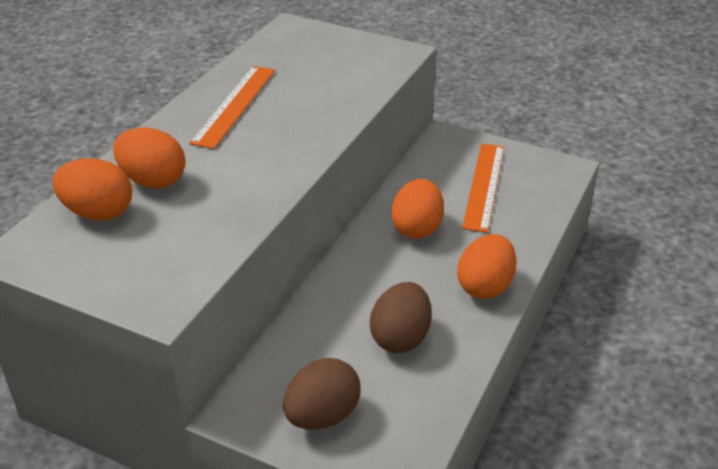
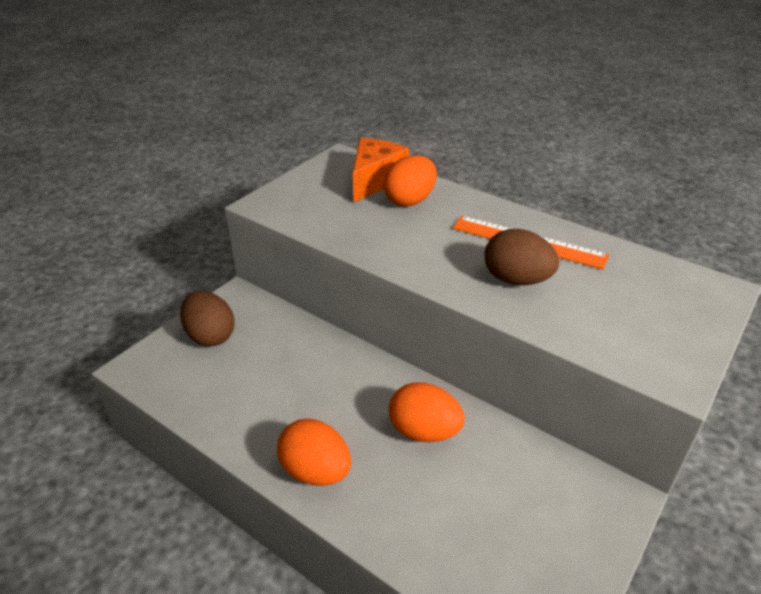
camera: 100 degrees right, 0 degrees up
orange egg [53,158,132,221] -> orange cheese [353,138,409,202]
brown egg [370,282,432,353] -> brown egg moved to [484,229,559,285]
orange ruler [462,144,504,233] -> none

